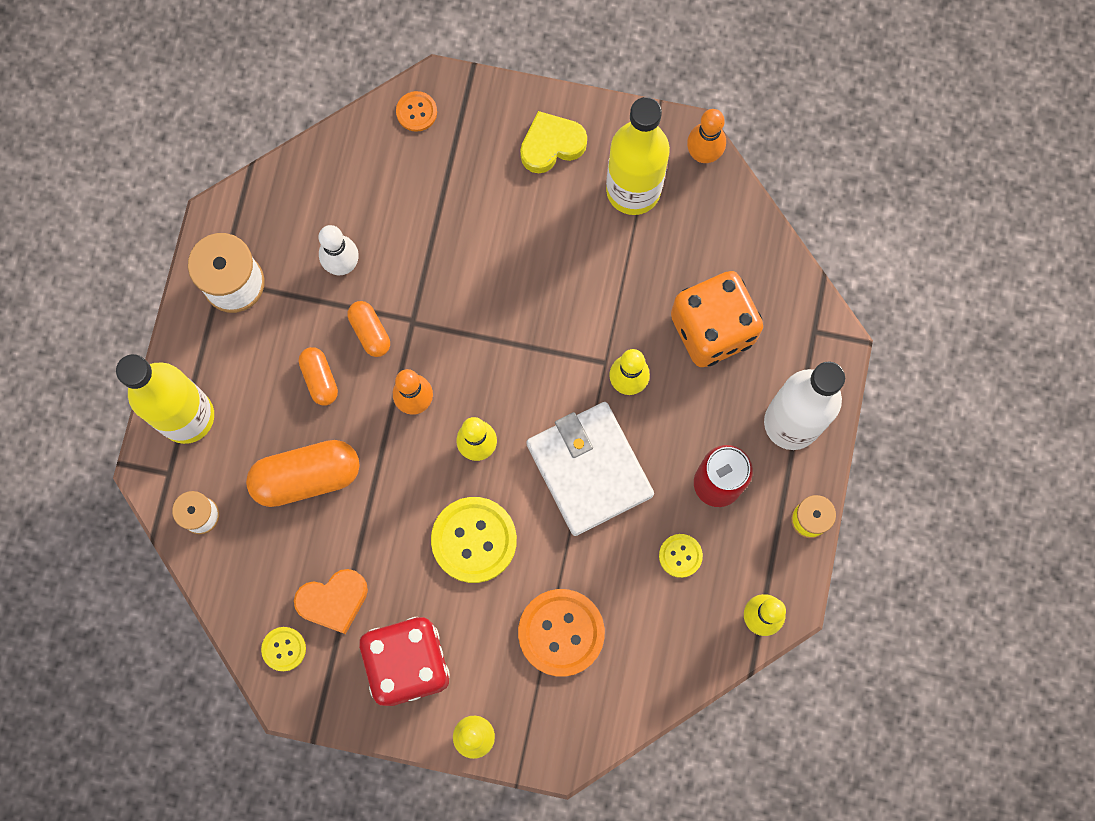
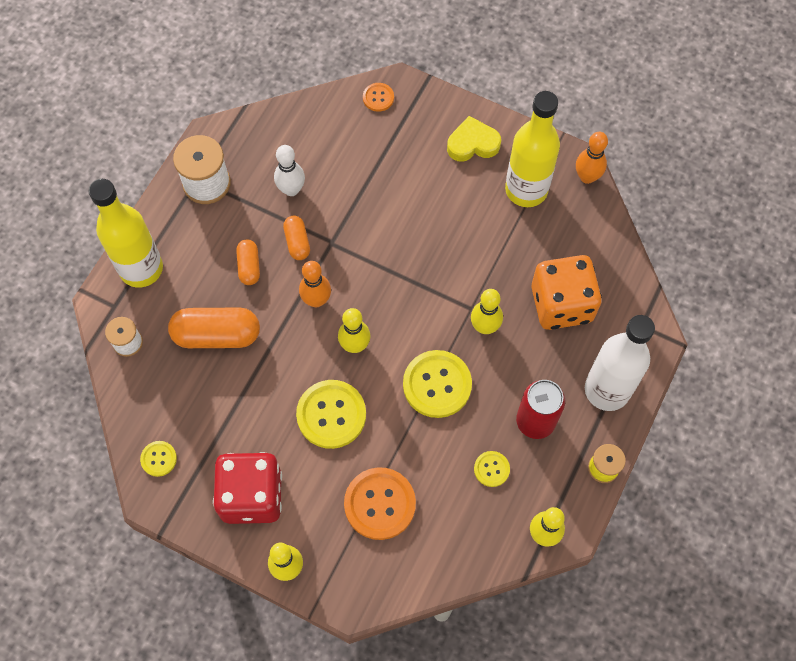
camera: 15 degrees right, 10 degrees down
orange heart [294,569,368,634] -> none
white wallet [527,402,654,536] -> yellow button [403,350,472,418]

